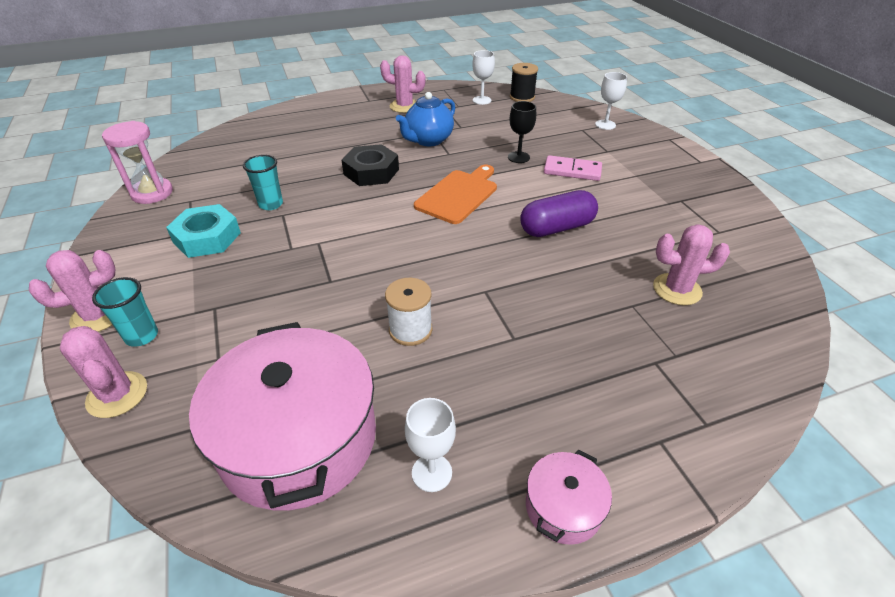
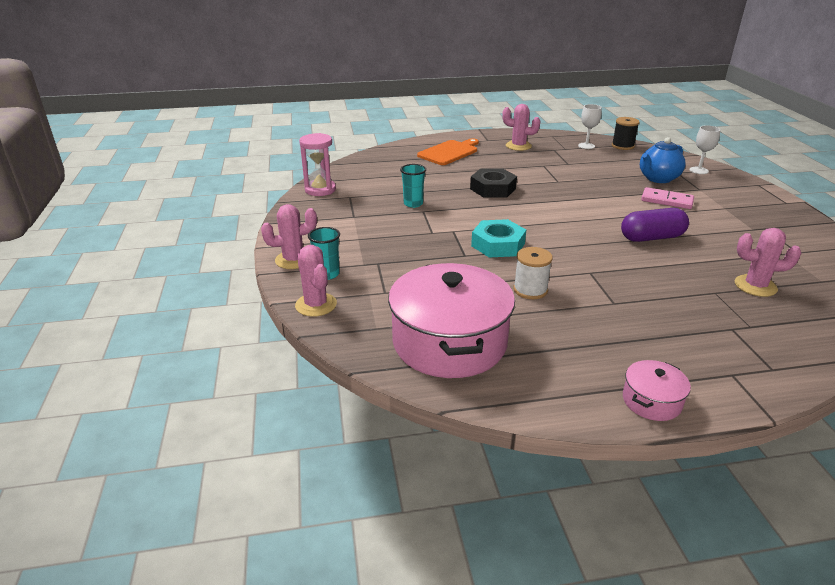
camera: 10 degrees right, 10 degrees down
turquoise nut [166,204,241,258] -> turquoise nut moved to [471,219,526,258]
blue teapot [396,92,455,146] -> blue teapot moved to [640,137,686,183]
white goblet [405,398,456,492] -> none
orange cutting board [414,165,497,224] -> orange cutting board moved to [417,138,479,165]
black goblet [508,101,536,163] -> none

